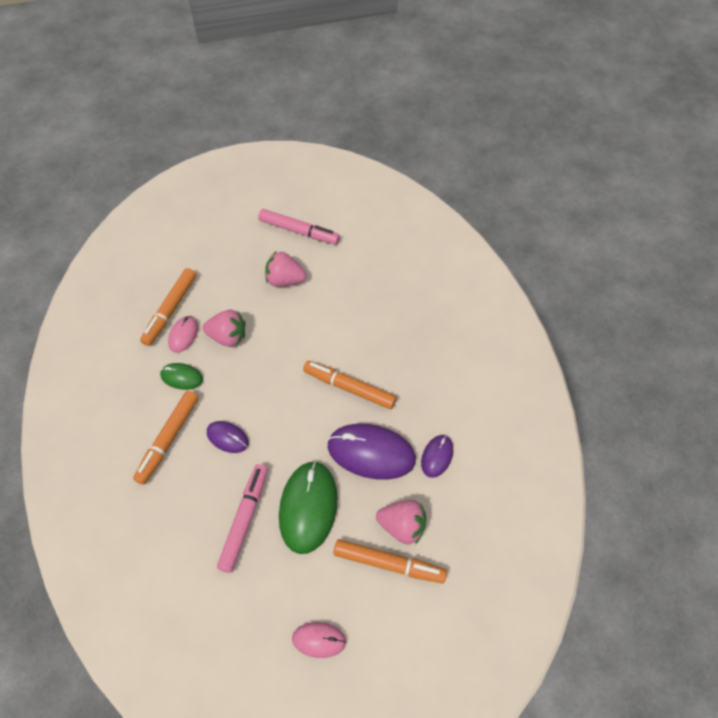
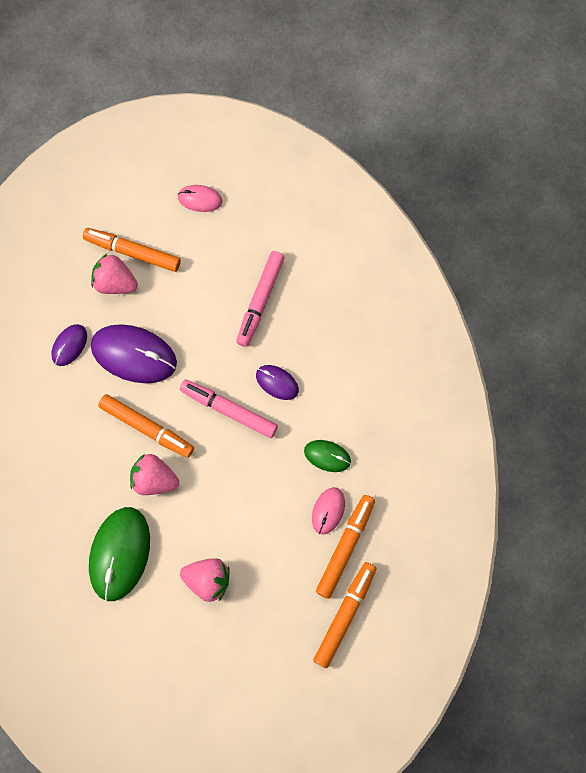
camera: 175 degrees left, 15 degrees up
orange marker [133,391,199,484] -> orange marker moved to [313,562,377,668]
pink strawberry [203,310,246,347] -> pink strawberry moved to [130,454,179,495]
pink marker [258,209,340,244] -> pink marker moved to [180,379,278,438]
green mouse [279,461,338,554] -> green mouse moved to [89,507,150,601]

